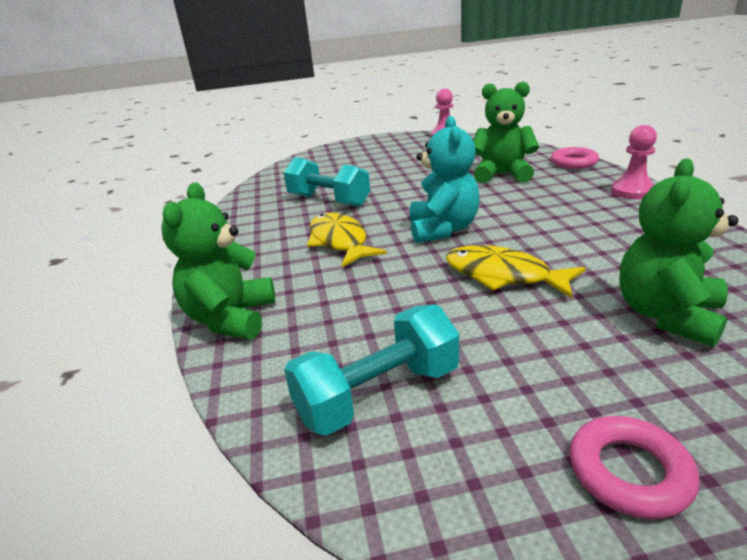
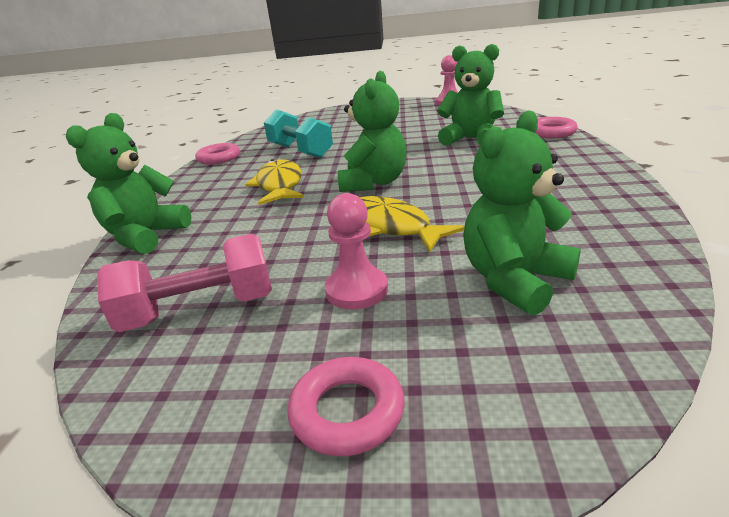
camera: 15 degrees right, 0 degrees up
turquoise dumbbell [284,305,459,436] -> pink dumbbell [97,234,272,332]
turquoise teddy bear [410,116,480,243] -> green teddy bear [338,71,407,192]
pink pawn [611,125,657,199] -> pink pawn moved to [325,193,388,310]
none -> pink ring [195,143,240,165]

